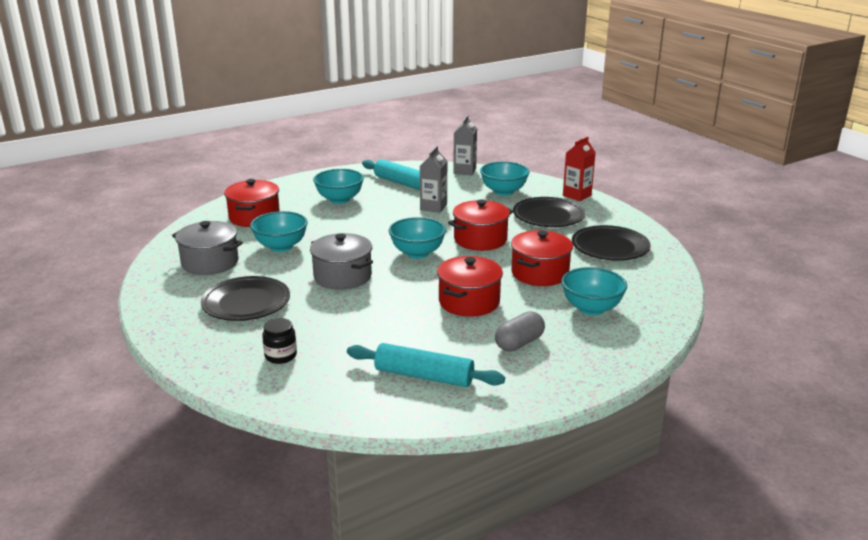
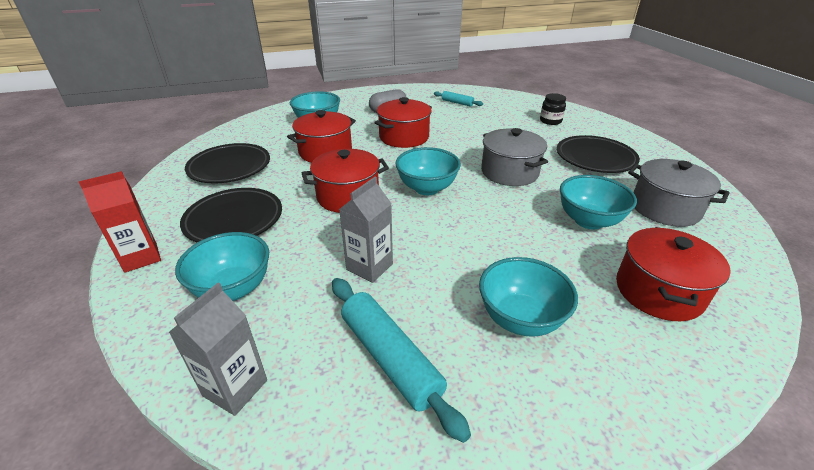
camera: 165 degrees left, 10 degrees up
turquoise rolling pin [347,343,505,387] -> turquoise rolling pin [434,91,483,107], size x0.55

